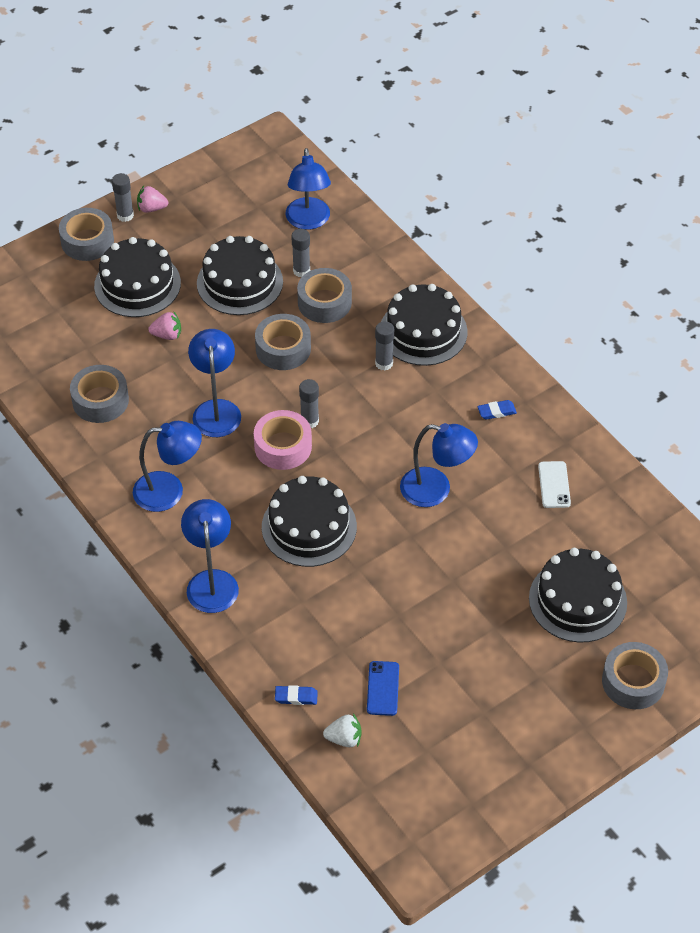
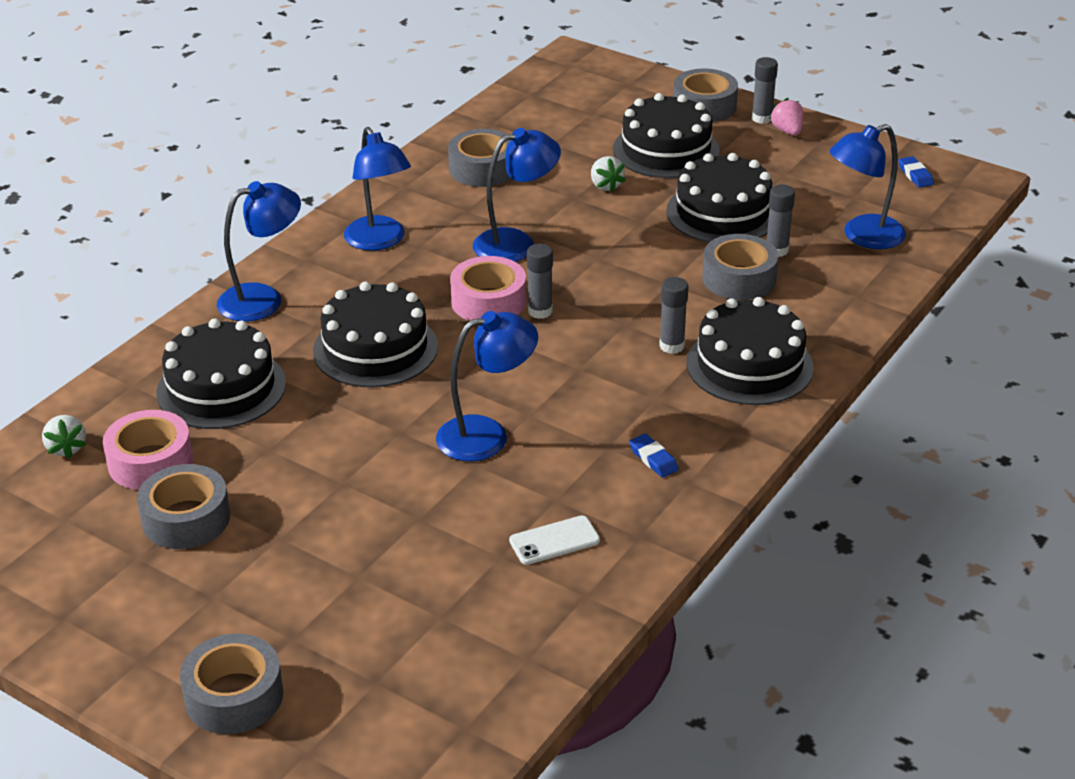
camera: 70 degrees right, 15 degrees down
pink strawberry [148,311,181,340] -> white strawberry [591,156,626,192]
grey tape [255,314,311,370] -> grey tape moved to [137,464,230,549]
blue eraser [275,685,318,705] -> blue eraser moved to [898,156,934,188]
blue phone [367,661,399,716] -> pink tape [103,410,193,490]
blue lamp [400,423,478,507] -> blue lamp turned 105 degrees counterclockwise [436,311,538,461]
black cake [529,548,627,643] -> black cake moved to [156,318,286,429]

